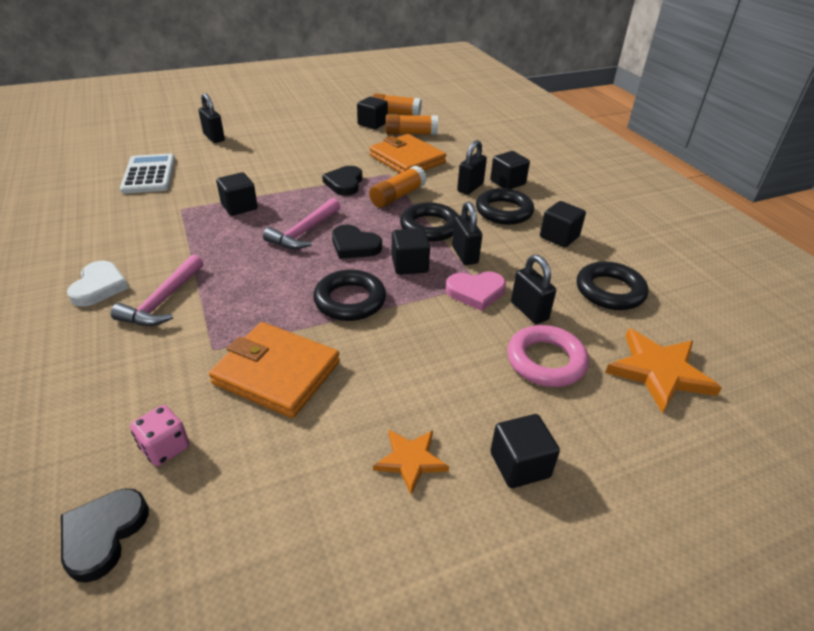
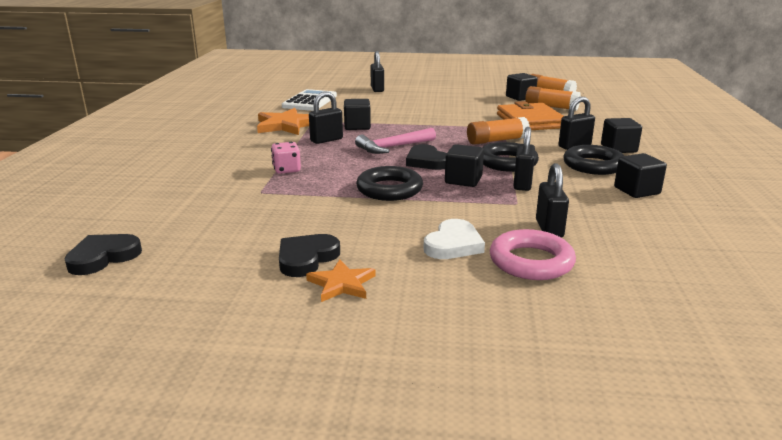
camera: 30 degrees right, 15 degrees down
white heart [67,261,129,307] -> white heart moved to [424,219,485,259]
pink hammer [111,255,204,326] -> none
pink dice [130,405,189,466] -> pink dice moved to [271,142,301,174]
orange wallet [209,322,340,418] -> none
black heart [322,166,362,196] -> black heart moved to [279,234,340,277]
pink heart [446,271,506,311] -> none
black cube [490,414,560,488] -> none
black ring [577,261,648,310] -> none
orange star [605,328,722,413] -> orange star moved to [257,108,309,135]
none -> black padlock [309,91,343,144]

